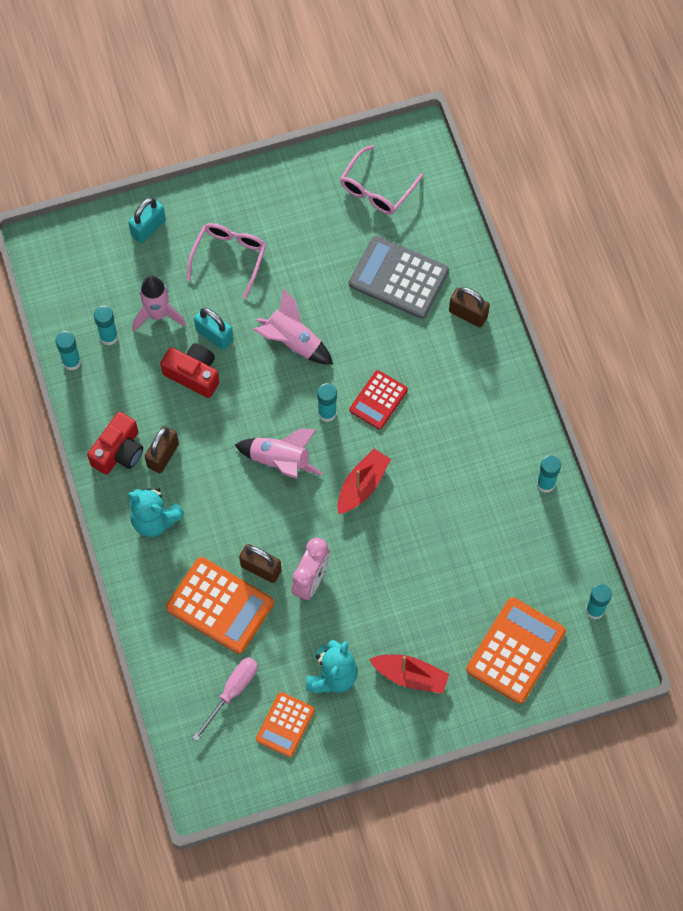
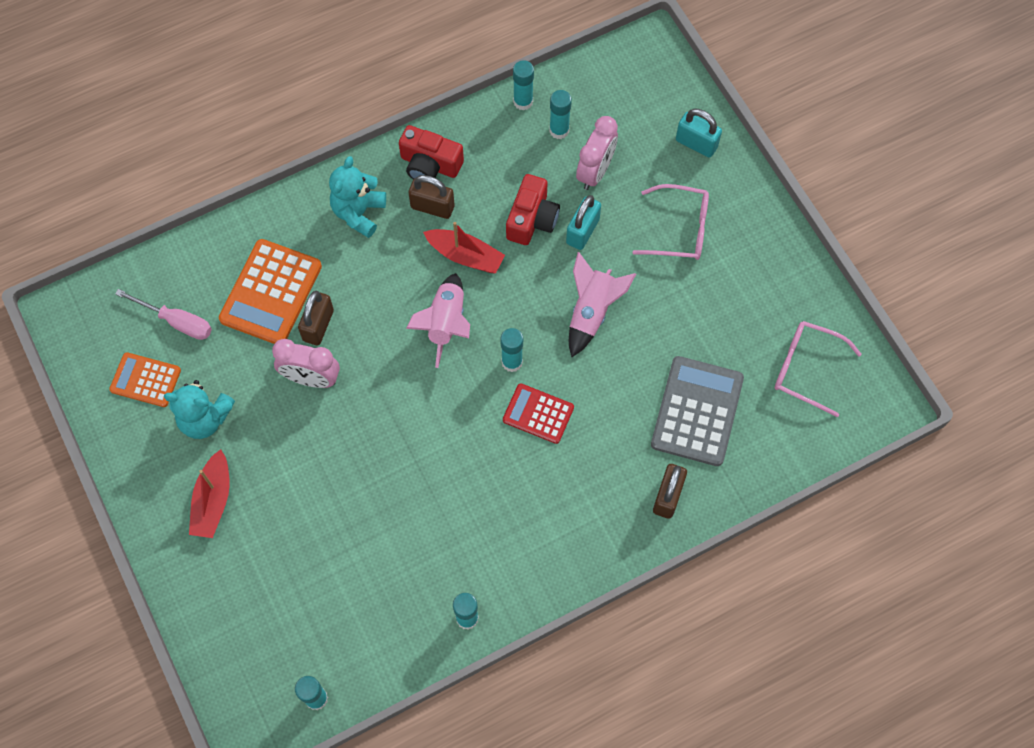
camera: 80 degrees right, 0 degrees up
pink rocket [132,275,186,332] -> pink clock [576,116,618,190]
red boat [337,449,391,514] -> red boat moved to [423,222,505,274]
orange calculator [466,597,566,704] -> none

